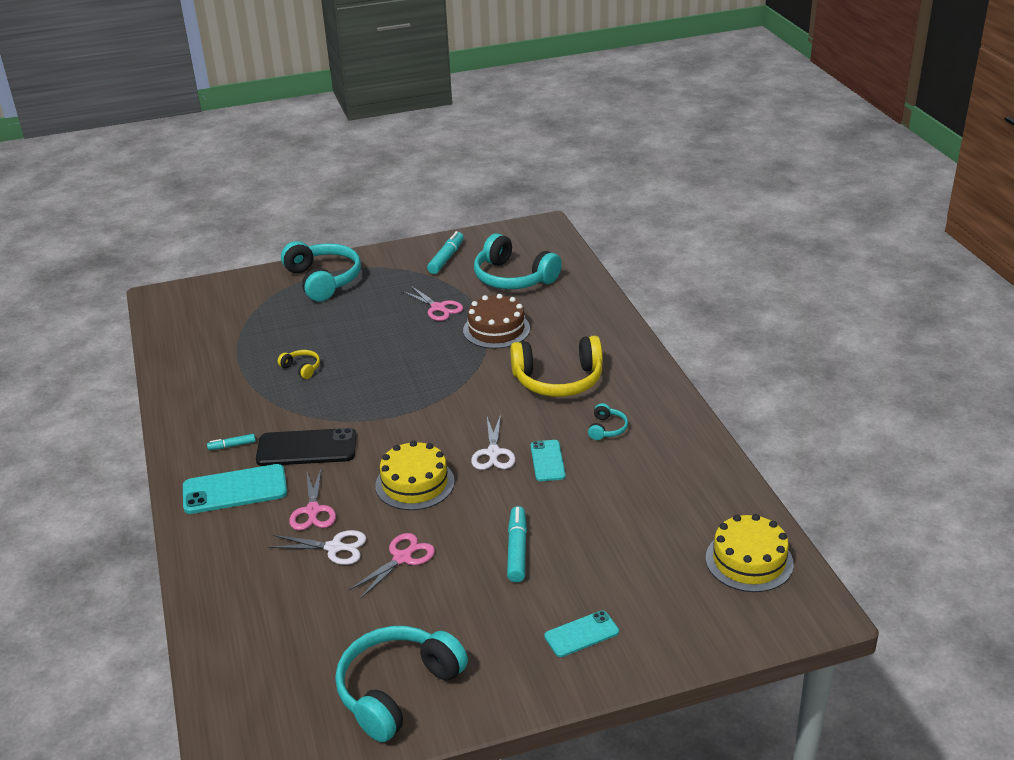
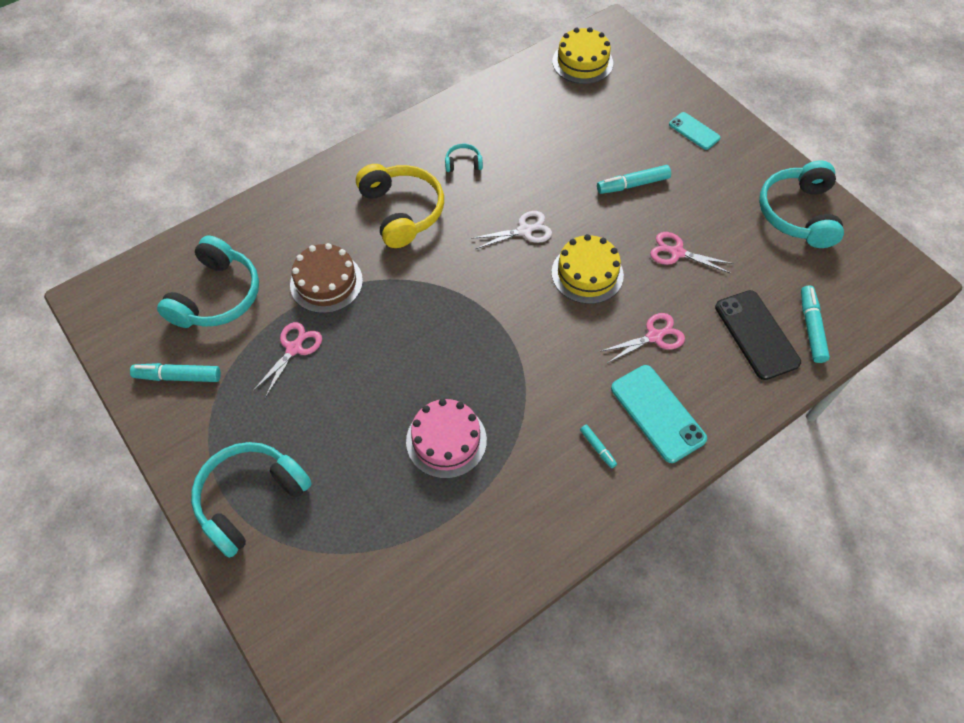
camera: 110 degrees left, 25 degrees up
black phone [256,428,356,466] -> black phone moved to [715,290,801,380]
white scissors [269,530,366,565] -> none
yellow headphones [278,350,320,379] -> pink cake [406,399,487,479]
turquoise headphones [335,626,468,742] -> turquoise headphones turned 75 degrees clockwise [759,161,844,248]
turquoise phone [531,440,566,481] -> none
none -> turquoise marker [801,285,830,363]

